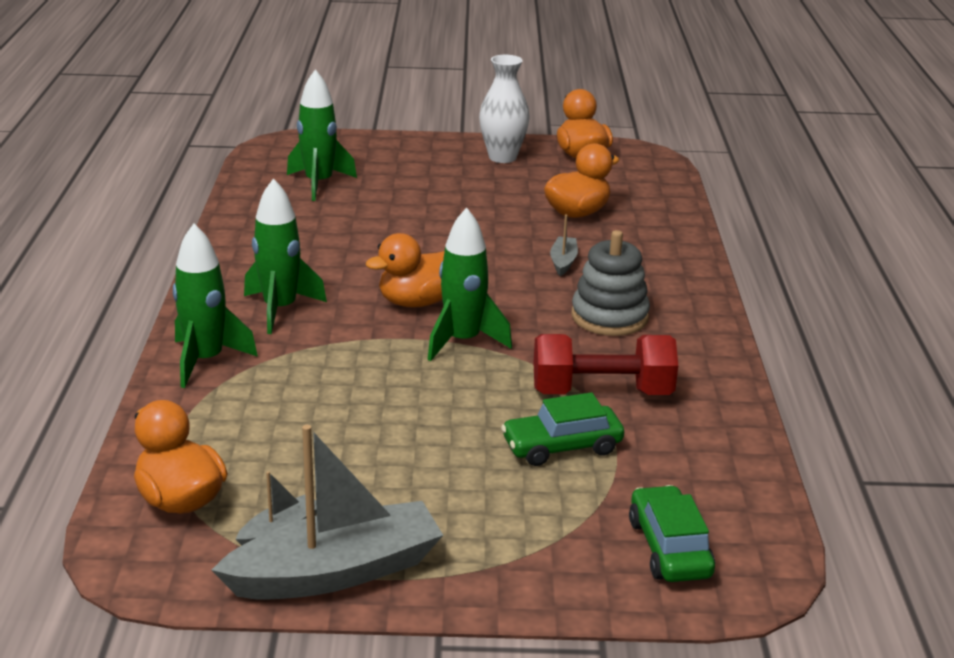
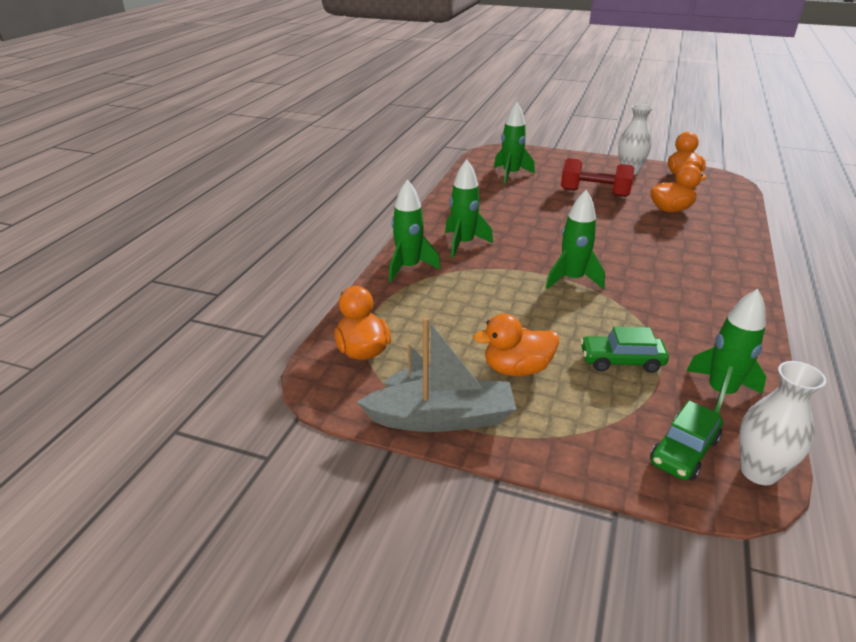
camera: 20 degrees right, 5 degrees up
orange duck [366,233,444,308] -> orange duck moved to [473,314,559,376]
red dumbbell [534,334,678,395] -> red dumbbell moved to [561,158,635,197]
grey boat [550,214,578,276] -> none
grey stacking toy [571,230,650,336] -> none
green car [629,485,715,582] -> green car turned 150 degrees counterclockwise [650,400,723,480]
none -> green rocket [687,289,766,413]
none -> white vase [739,361,826,485]

